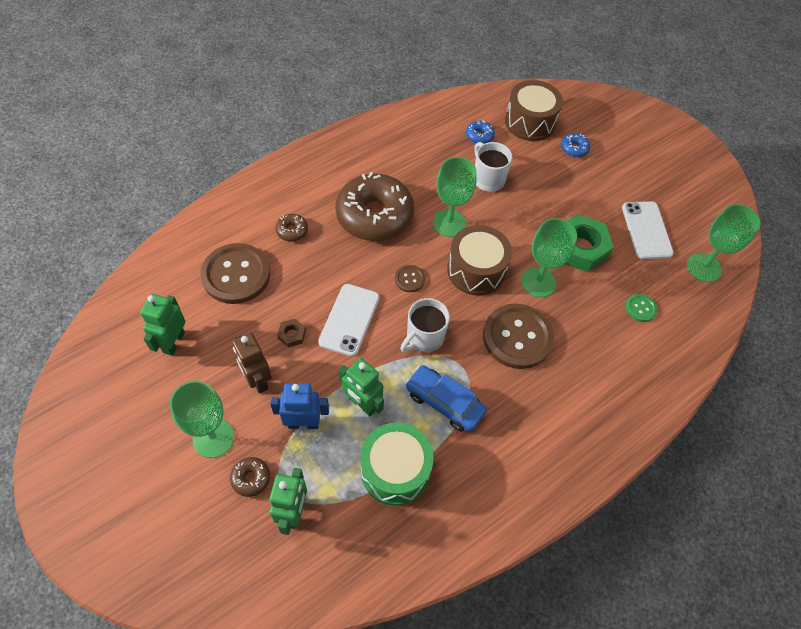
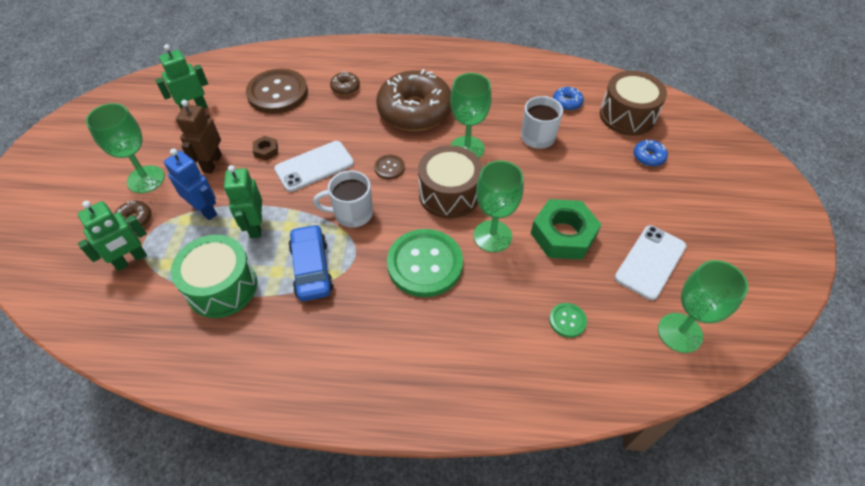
camera: 45 degrees right, 5 degrees down
brown button [483,304,554,369] -> green button [387,229,463,297]

